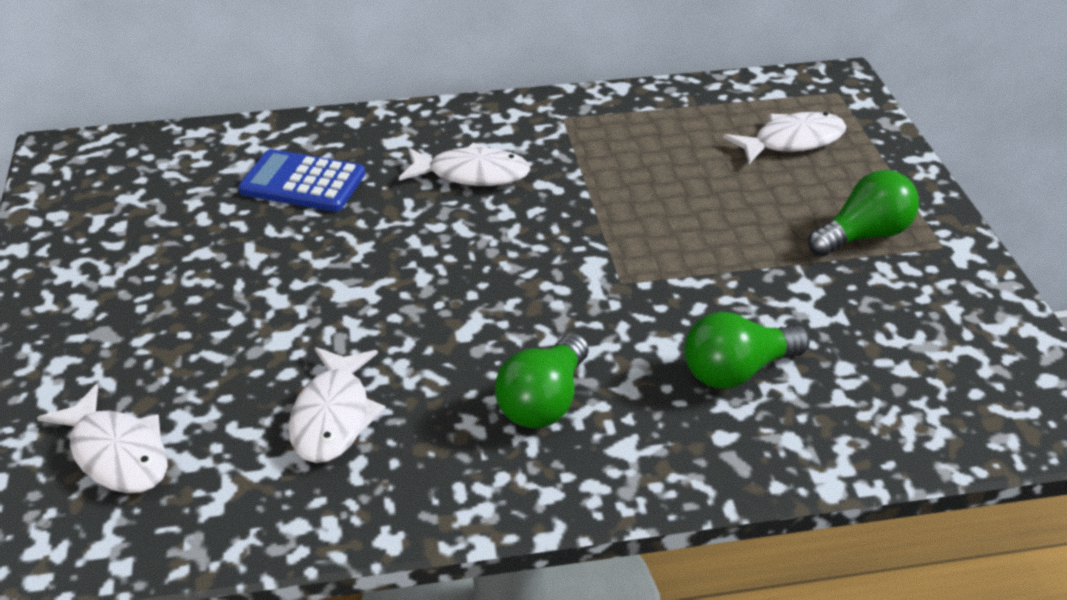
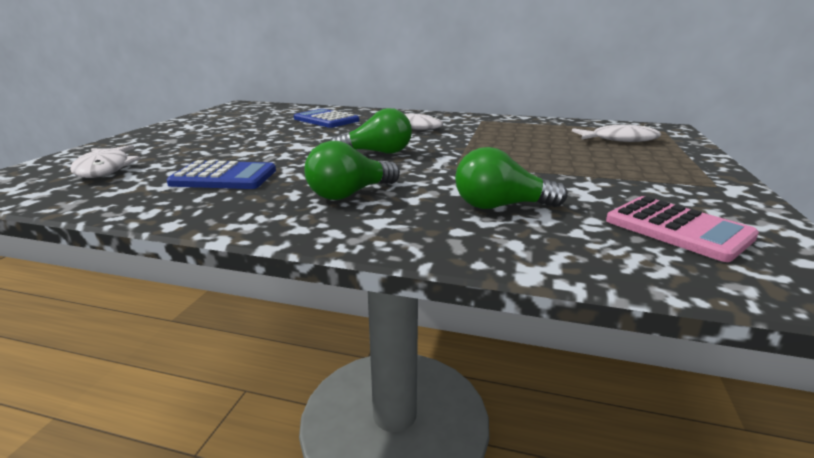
camera: 25 degrees right, 15 degrees down
white fish [288,347,386,463] -> blue calculator [166,160,276,189]
green light bulb [808,170,919,257] -> green light bulb moved to [331,108,412,154]
none -> pink calculator [606,196,759,262]

